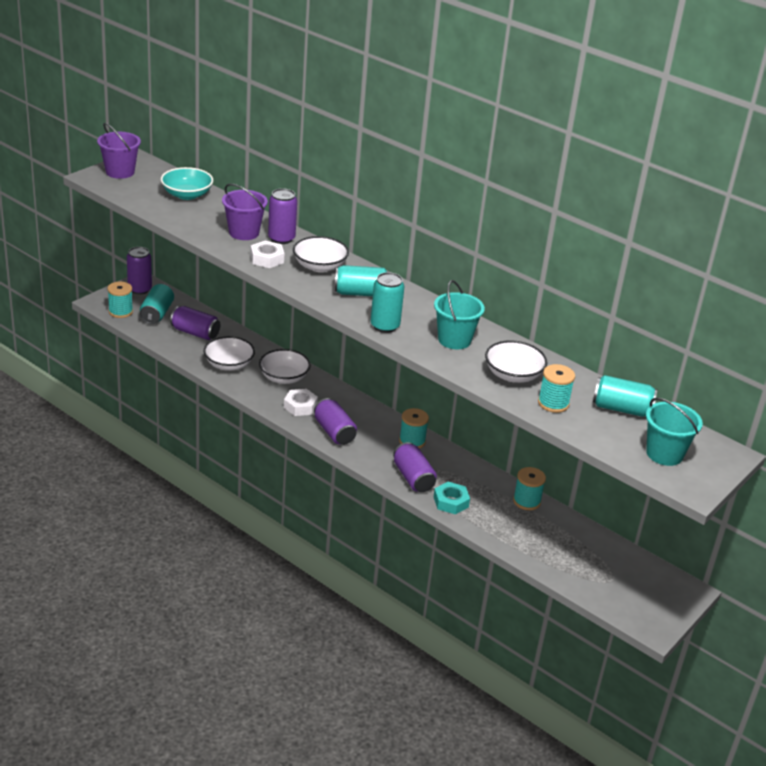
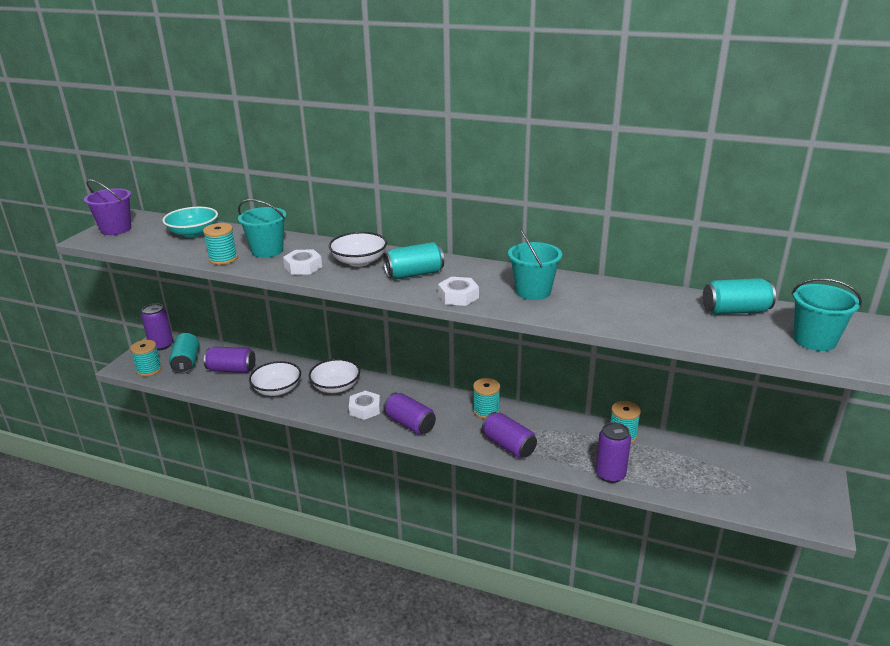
camera: 15 degrees left, 5 degrees down
purple bucket [222,184,268,240] -> turquoise bucket [238,199,287,258]
purple can [268,188,297,244] -> purple can moved to [595,422,631,483]
turquoise can [370,272,404,333] -> white nut [438,277,479,306]
turquoise nut [434,482,470,514] -> none
white bowl [485,340,548,383] -> none
turquoise spool [538,364,575,413] -> turquoise spool moved to [203,223,238,265]

